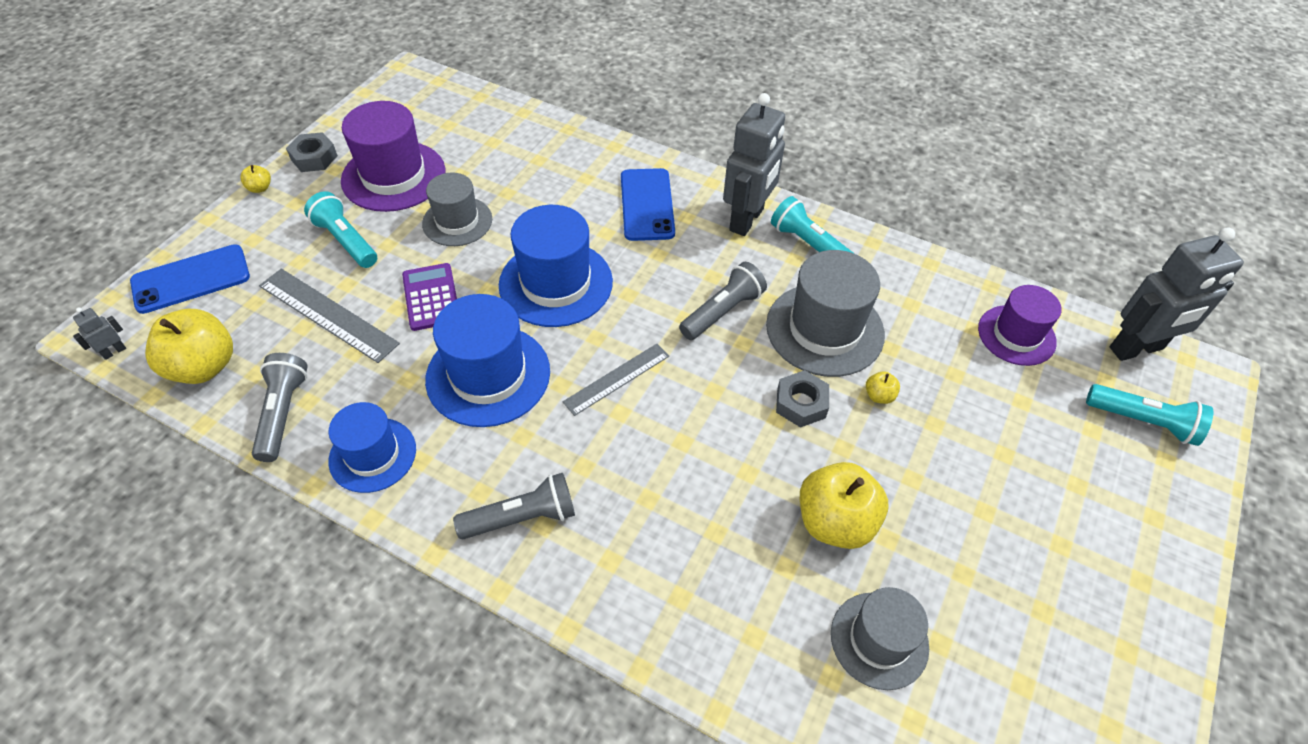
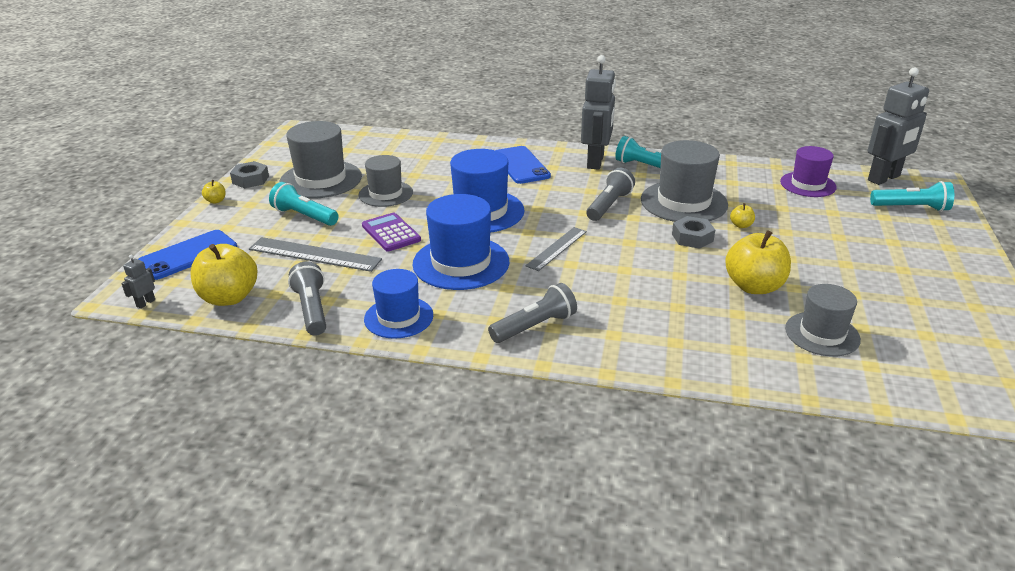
camera: 15 degrees left, 20 degrees down
purple hat [341,101,446,212] -> grey hat [280,121,362,199]

